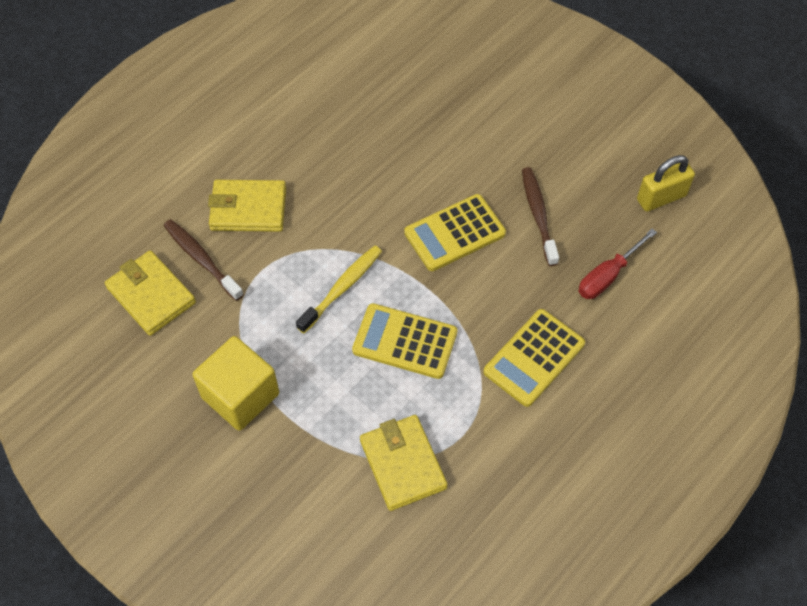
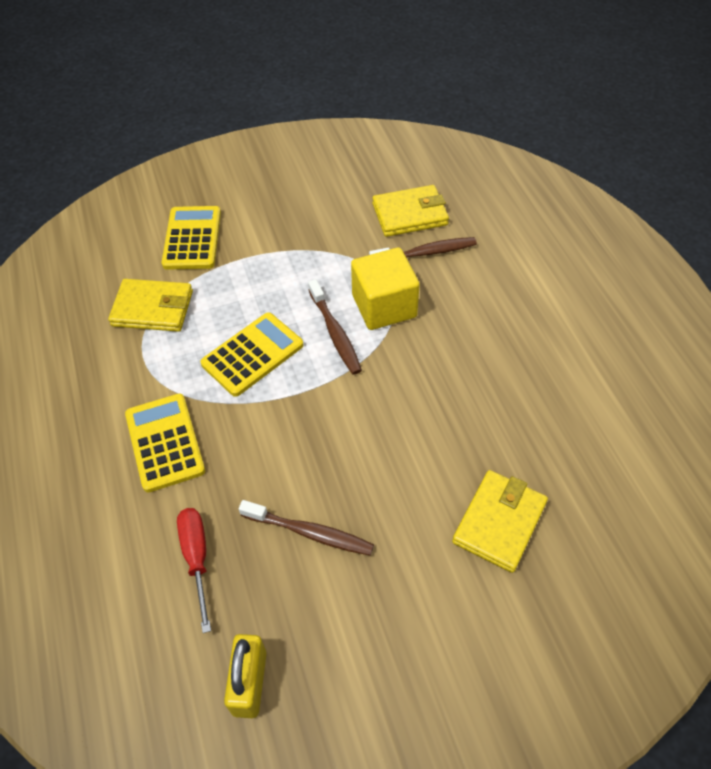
camera: 120 degrees right, 5 degrees down
yellow cube [192,336,279,431] -> yellow cube moved to [351,247,420,330]
yellow wallet [208,180,286,232] -> yellow wallet moved to [452,470,548,573]
yellow toothbrush [296,246,382,333] -> brown toothbrush [308,279,362,375]
yellow calculator [404,194,506,271] -> yellow calculator moved to [162,206,221,270]

